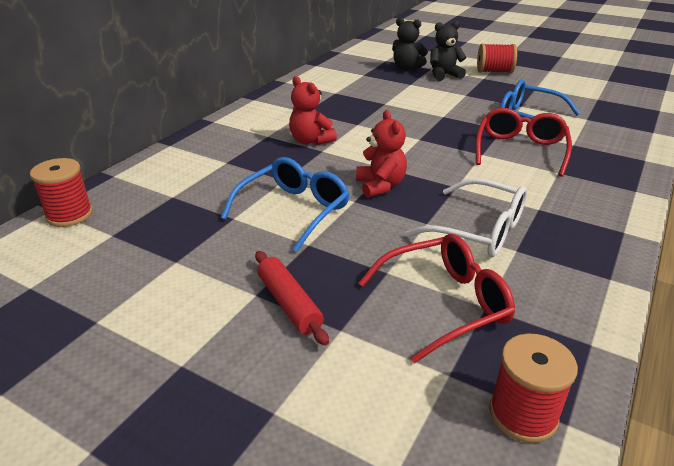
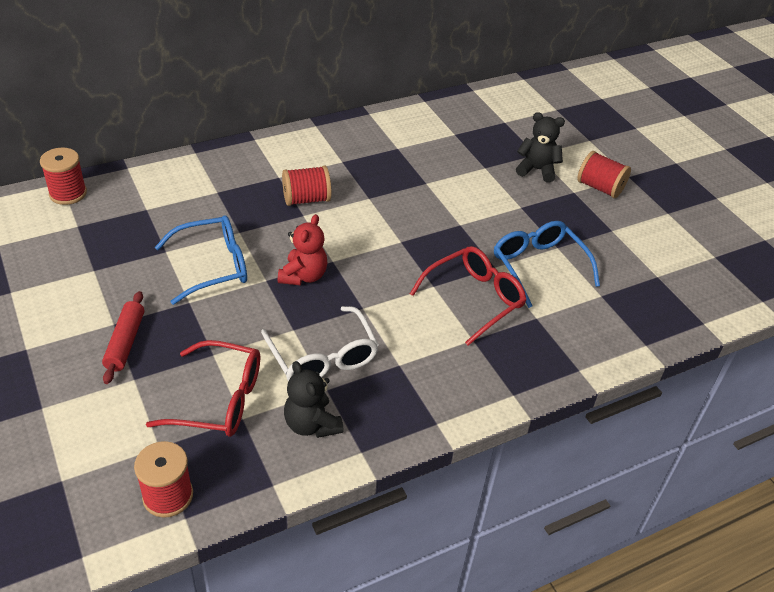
camera: 30 degrees right, 10 degrees up
red teddy bear [289,76,337,145] -> red spool [282,165,331,206]
black teddy bear [392,17,428,71] -> black teddy bear moved to [284,361,344,438]

